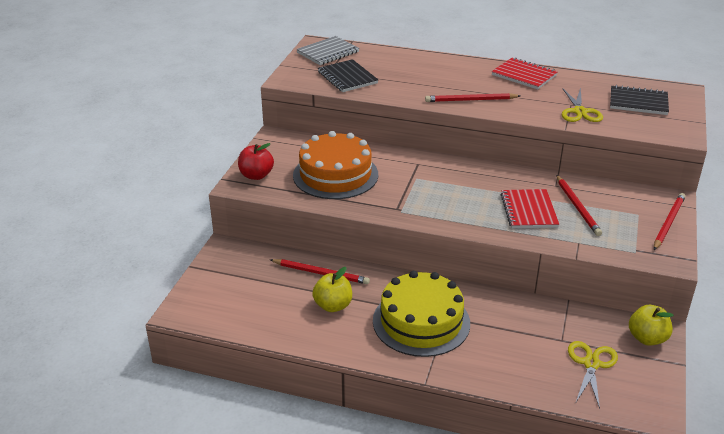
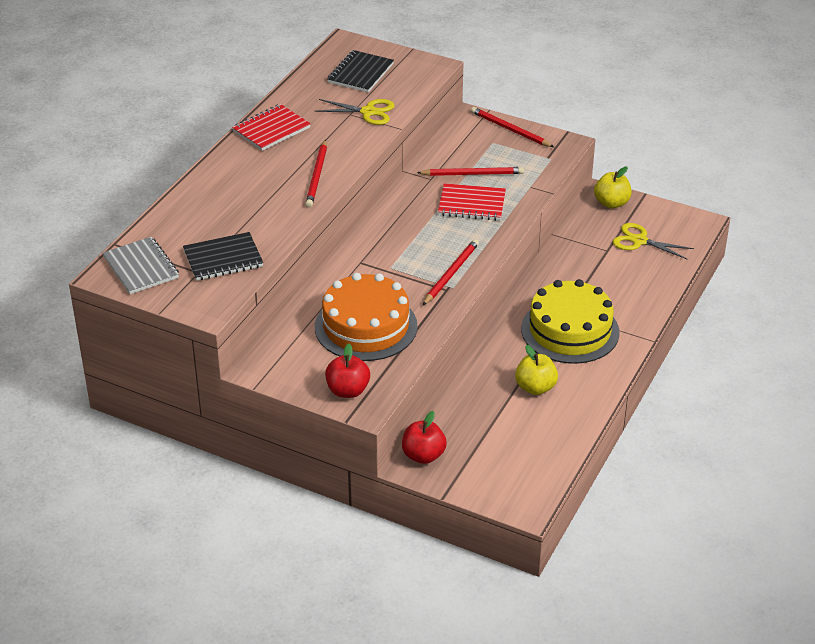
camera: 80 degrees left, 5 degrees up
red pencil [270,259,370,284] -> red pencil moved to [423,239,479,305]
none -> red apple [402,411,447,464]

